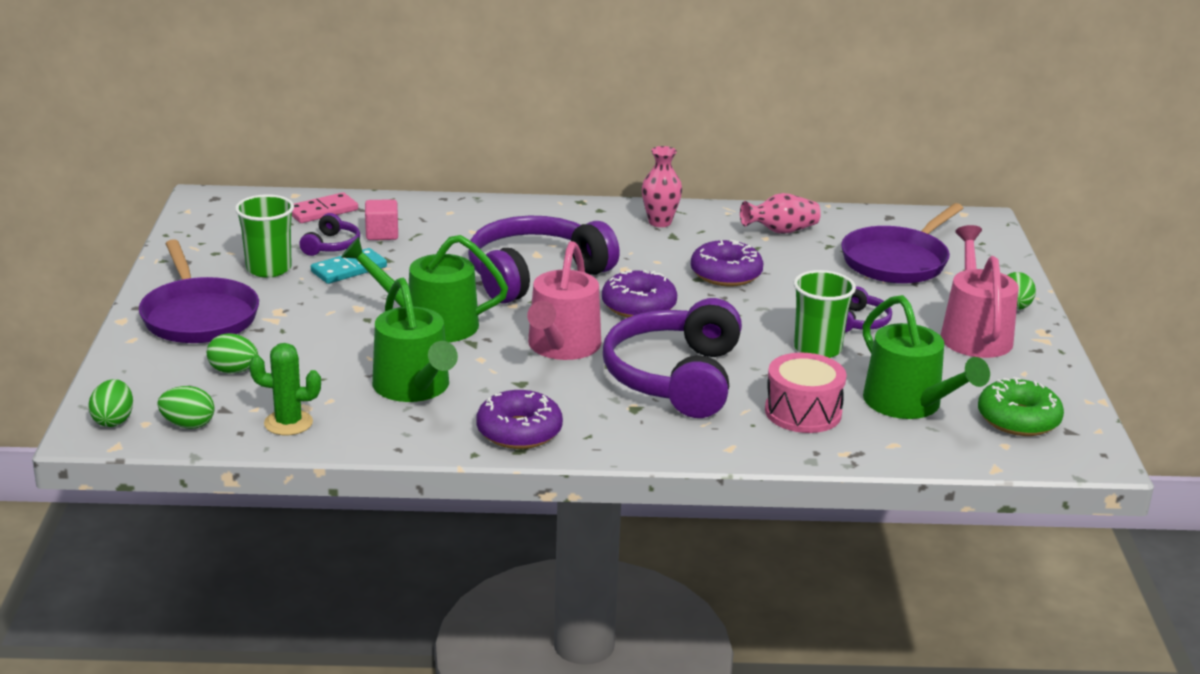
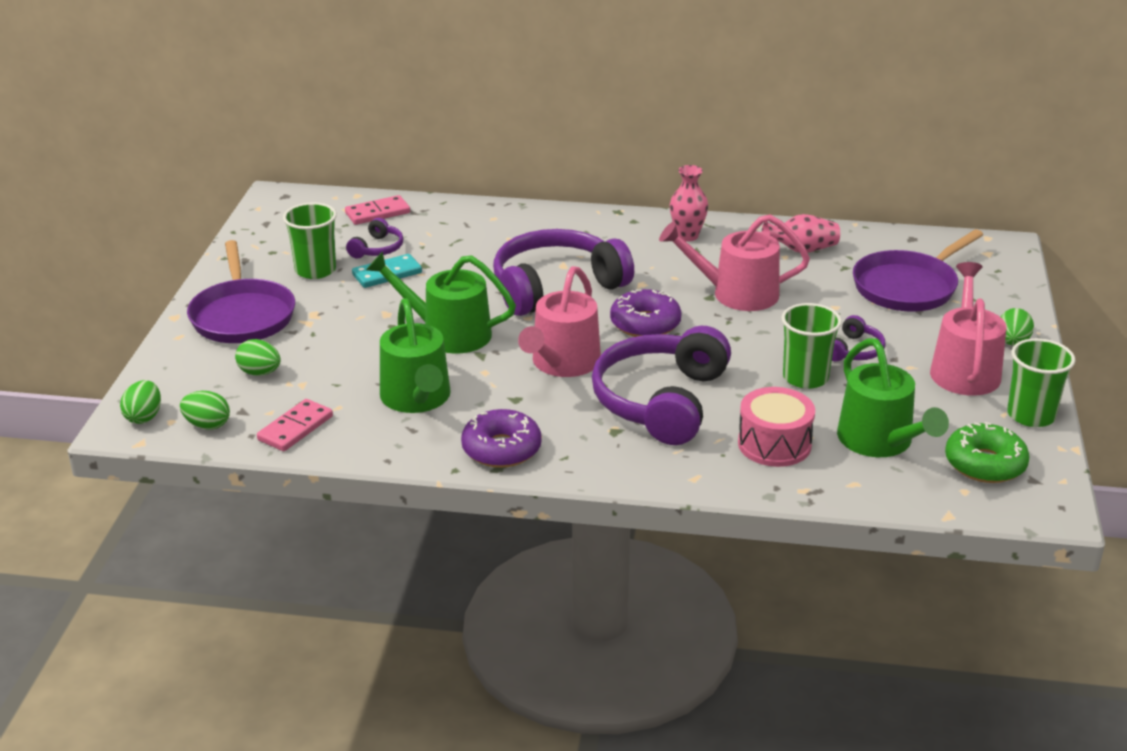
camera: 10 degrees right, 5 degrees up
green cactus [249,343,321,435] -> pink domino [257,399,333,451]
pink cube [365,199,398,240] -> none
purple donut [691,240,764,286] -> pink watering can [659,215,810,311]
none -> green cup [1007,338,1075,427]

